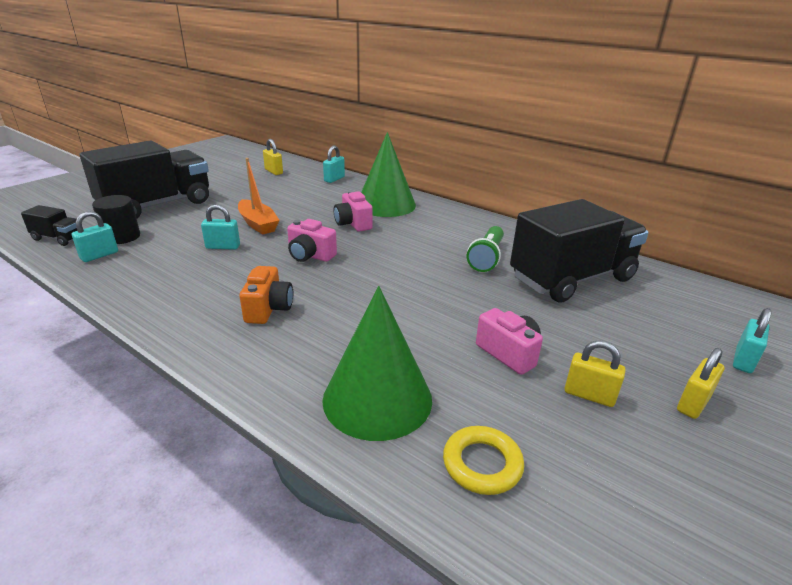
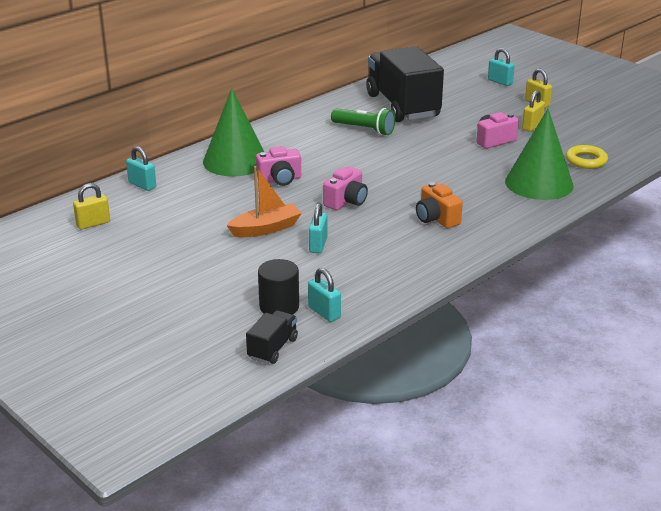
camera: 80 degrees left, 0 degrees up
black truck [80,140,209,218] -> none
orange camera [240,266,293,324] -> orange camera turned 135 degrees counterclockwise [416,182,463,228]

